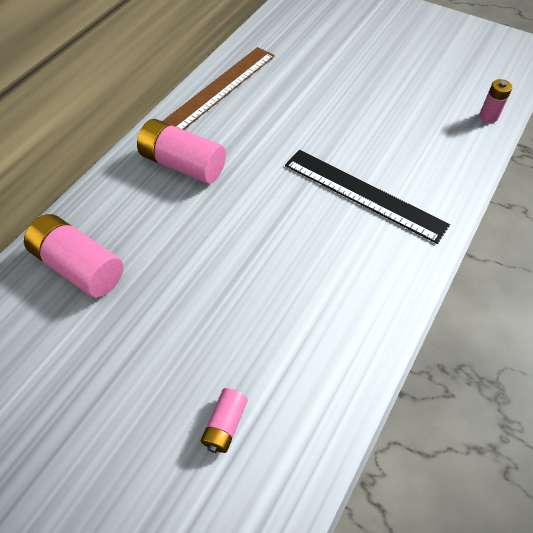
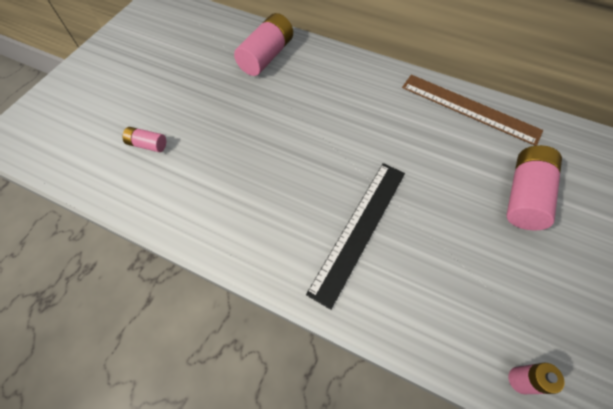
camera: 85 degrees right, 5 degrees up
pink battery [137,119,226,184] -> pink battery moved to [506,145,562,231]

